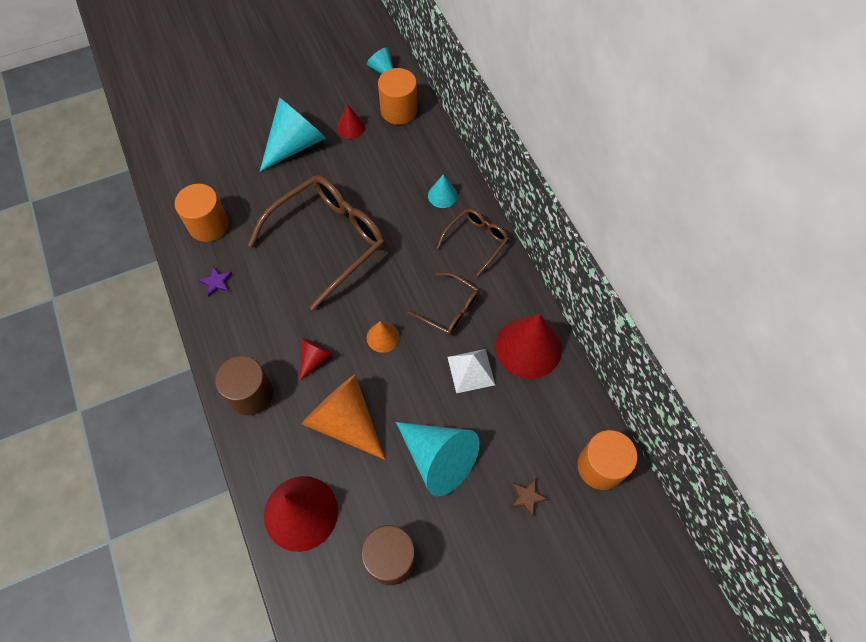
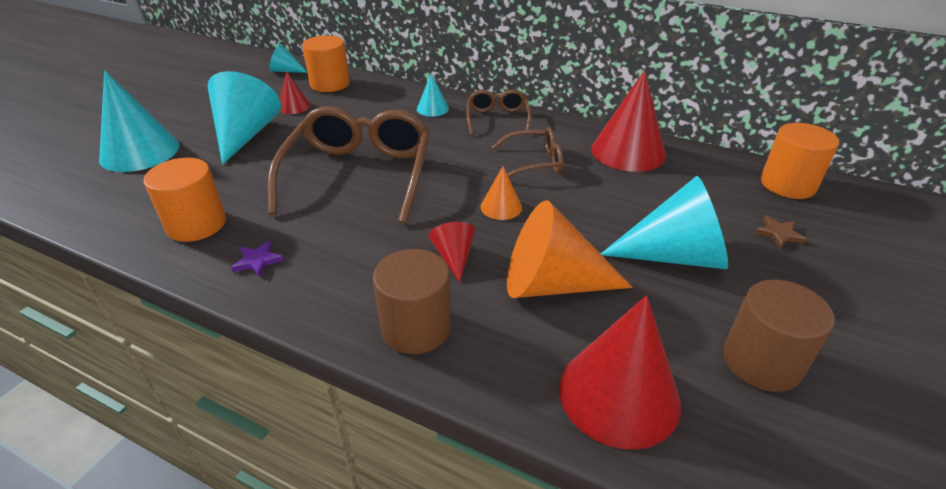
camera: 40 degrees left, 25 degrees down
white pyramid [447,349,495,393] -> none
none -> turquoise cone [99,70,179,172]

